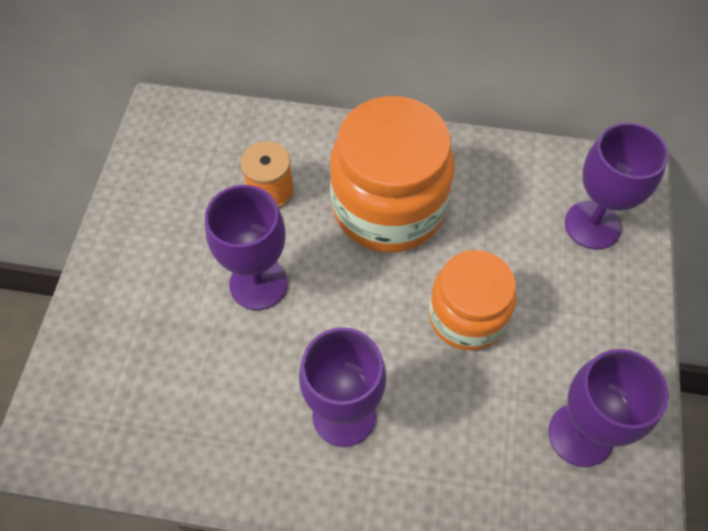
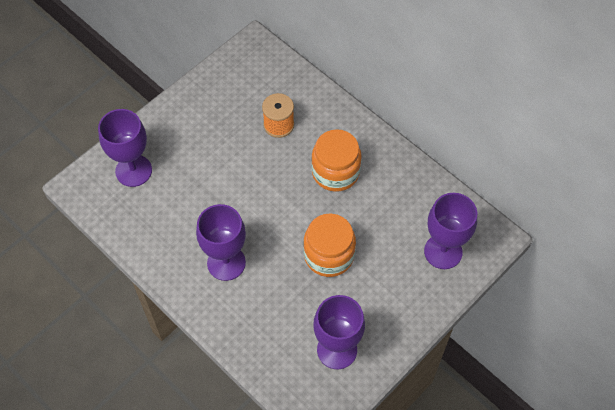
camera: 35 degrees right, 0 degrees up
purple goblet [205,185,288,310] -> purple goblet moved to [98,109,152,187]
orange jar [330,96,455,252] -> orange jar [311,129,362,192], size x0.64

